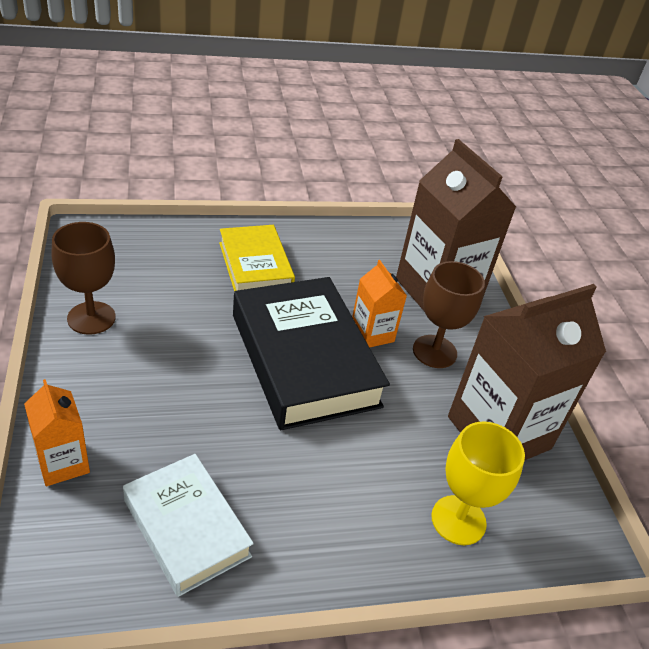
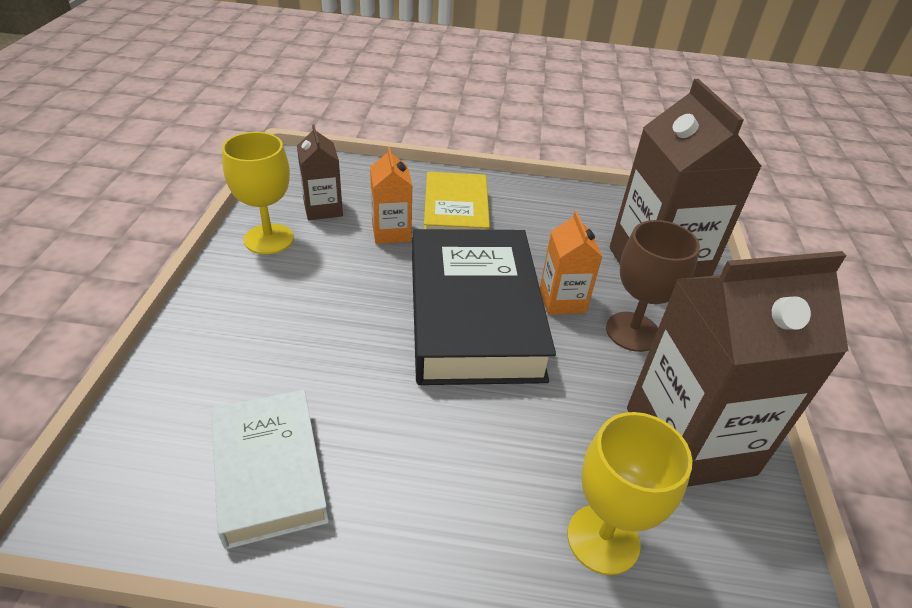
camera: 20 degrees right, 0 degrees up
orange carton [24,379,90,486] -> orange carton moved to [370,146,413,244]
brown goblet [52,222,116,335] -> yellow goblet [222,132,294,254]
none -> brown carton [297,124,343,220]

